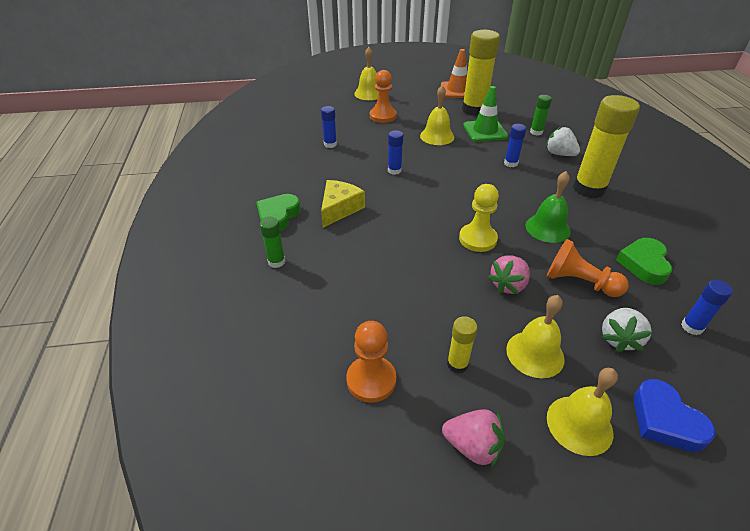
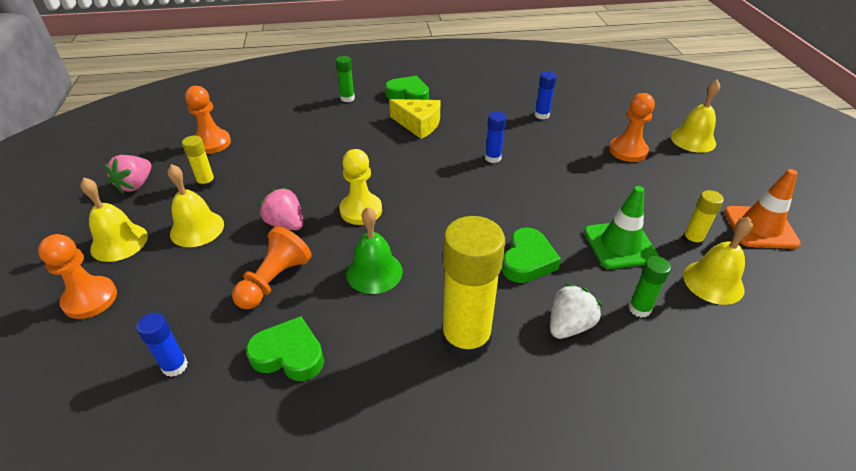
camera: 90 degrees right, 0 degrees up
yellow bell [420,85,454,145] -> yellow bell moved to [683,217,753,305]
yellow glue stick [462,30,500,116] -> yellow glue stick [682,190,724,248], size x0.47
blue glue stick [504,124,527,167] -> green heart [502,227,561,283]
white strawberry [601,308,653,352] -> none
blue heart [634,379,715,452] -> orange pawn [38,234,117,319]

